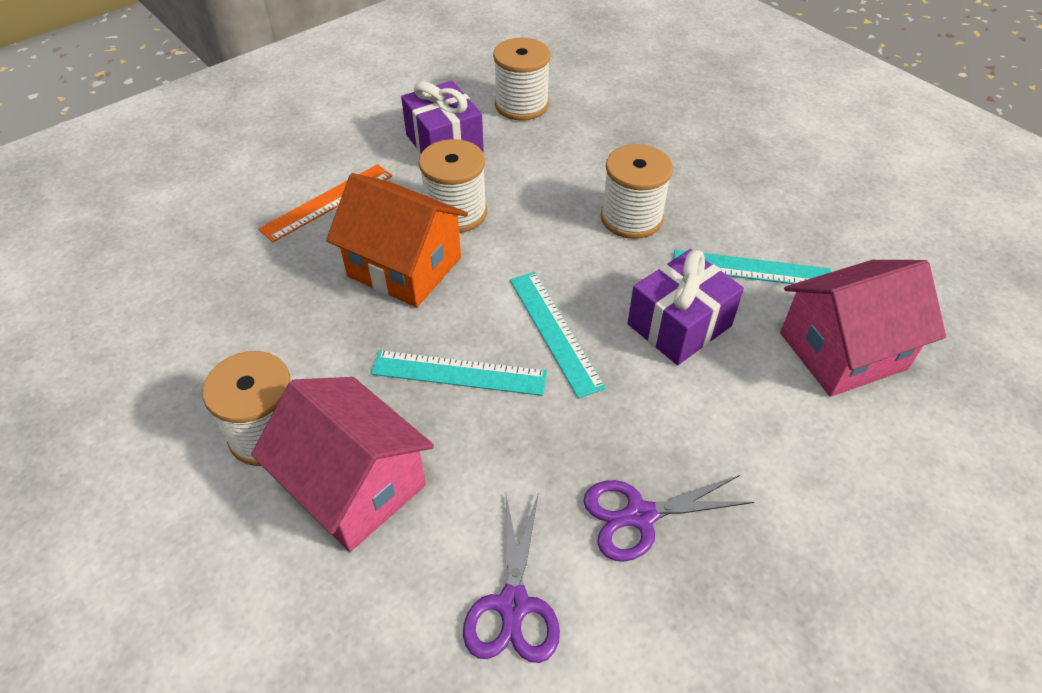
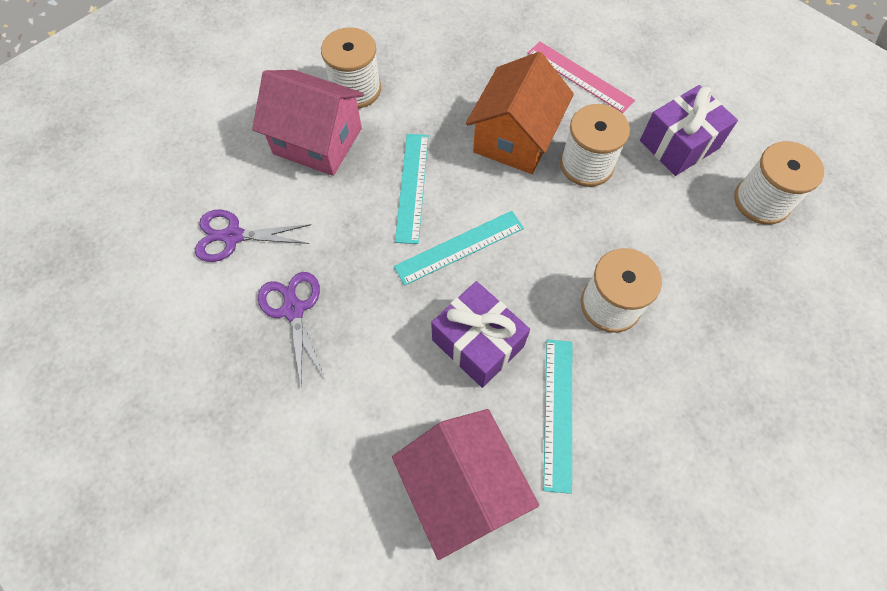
camera: 85 degrees right, 15 degrees up
pink house [251,377,434,552] -> pink house turned 75 degrees clockwise [252,70,364,176]
orange ruler [258,164,392,242] -> pink ruler [528,42,635,113]

